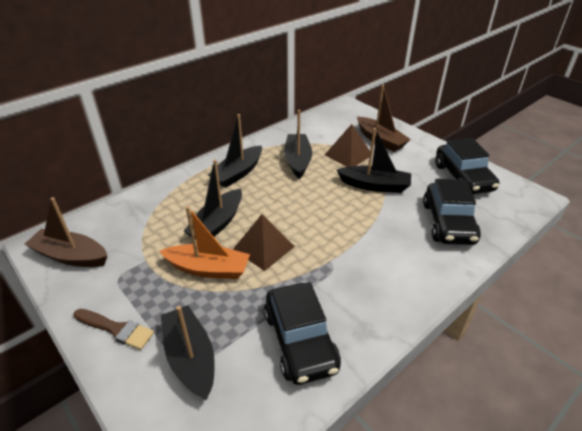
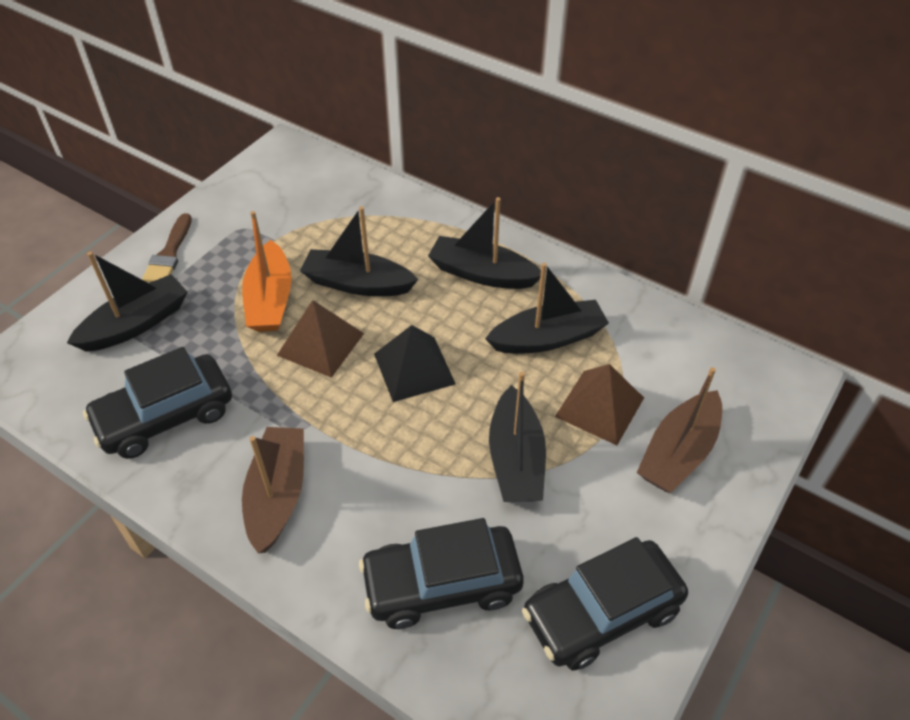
camera: 75 degrees right, 10 degrees up
brown boat [24,197,107,267] -> brown boat moved to [242,427,304,554]
none -> black pyramid [374,325,456,402]

